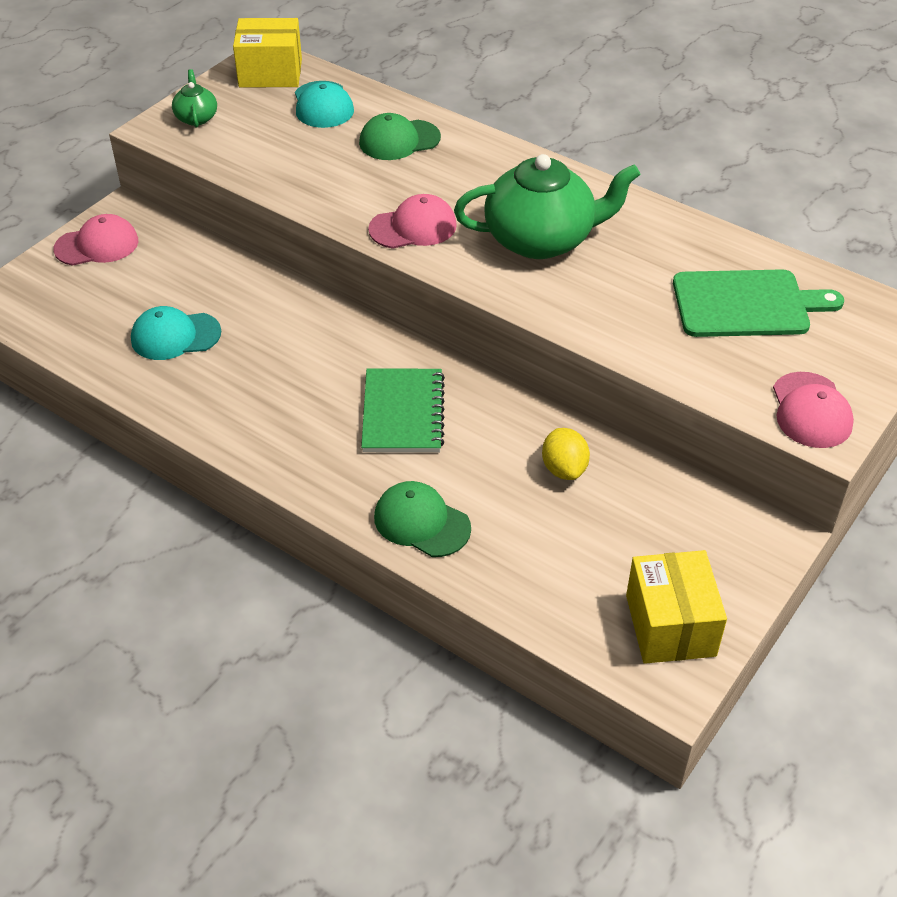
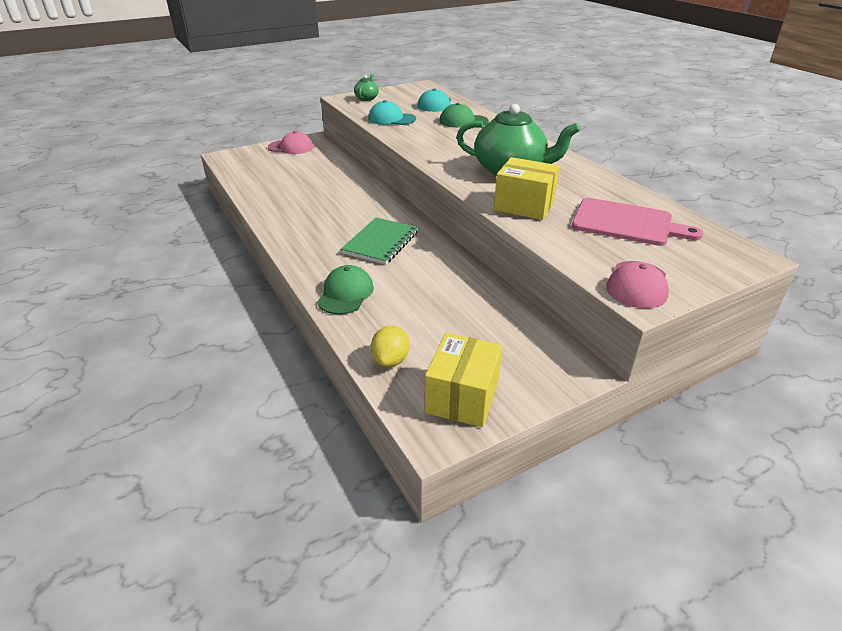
camera: 25 degrees right, 10 degrees down
turquoise cap [131,306,221,360] -> turquoise cap moved to [368,100,416,125]
yellow box [233,18,302,88] -> yellow box moved to [494,157,560,220]
pink cap [368,194,457,249] -> none
green cap [374,481,471,557] -> green cap turned 45 degrees clockwise [317,265,374,315]
yellow lemon [542,428,590,480] -> yellow lemon moved to [371,325,410,367]
green cutting board [673,269,844,337] -> pink cutting board [572,198,703,246]

